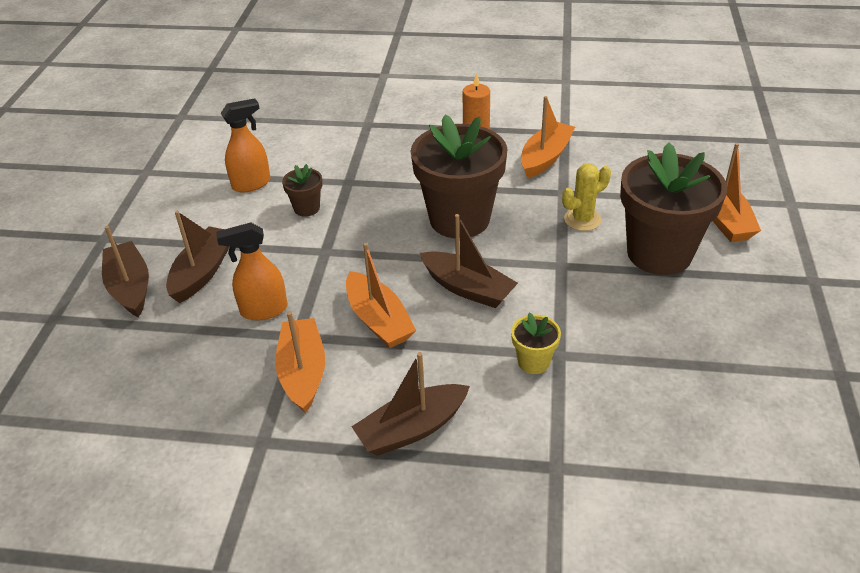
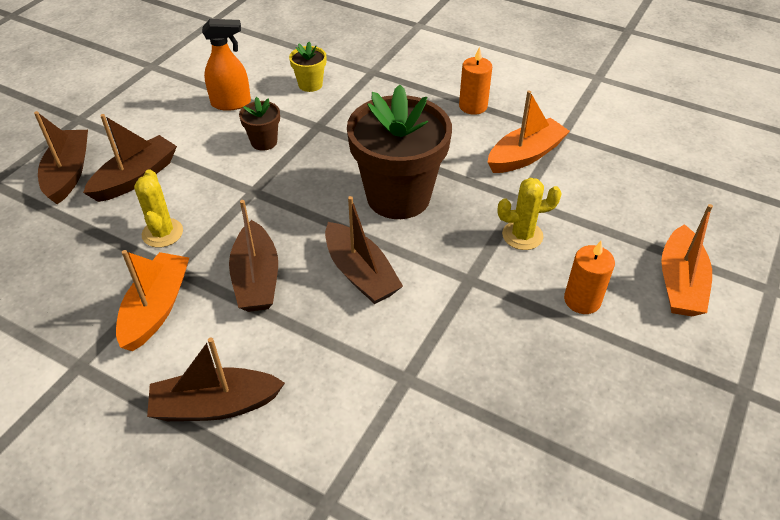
camera: 20 degrees right, 5 degrees up
orange spray bottle [216,223,288,320] -> yellow cactus [134,169,183,248]
orange boat [346,243,416,348] -> brown boat [229,200,278,312]
yellow flower pot [511,312,561,374] -> yellow flower pot moved to [289,42,326,92]
brown flower pot [620,143,727,275] -> orange candle [564,241,615,314]

